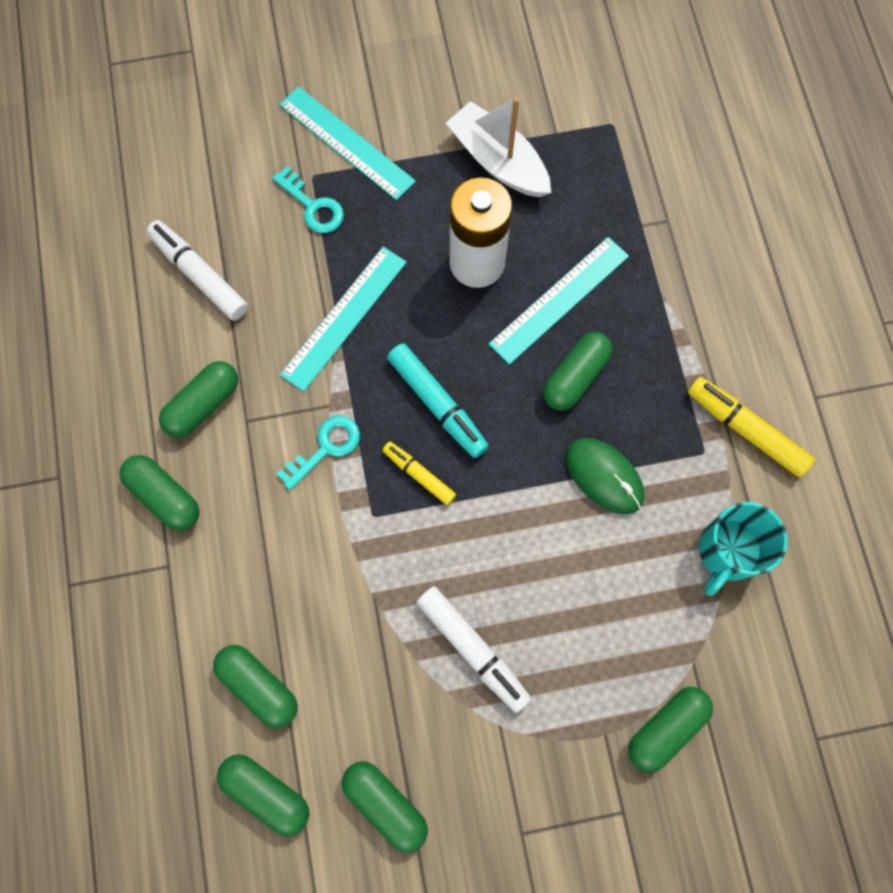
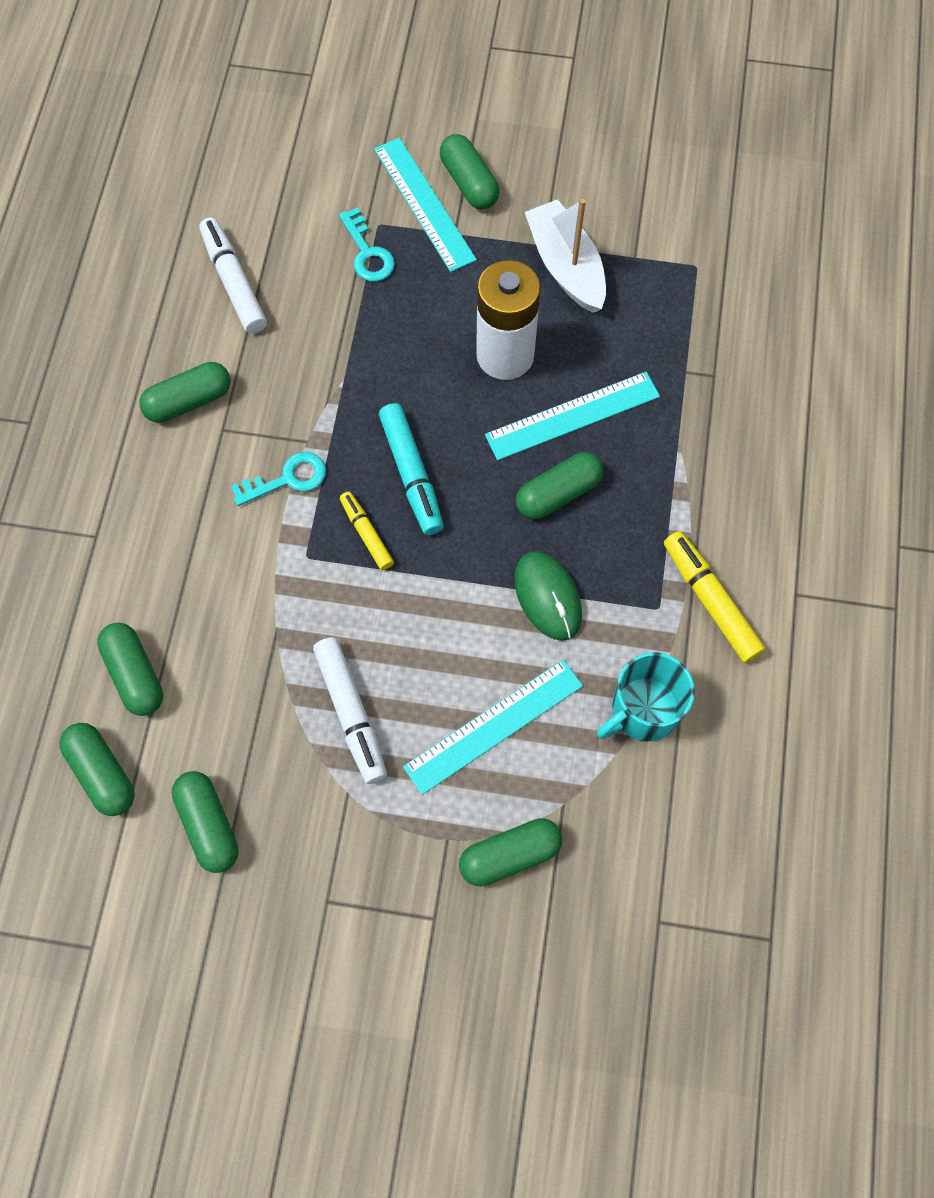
camera: 20 degrees right, 5 degrees down
green capsule [119,455,199,531] -> green capsule moved to [440,134,499,209]
turquoise ruler [280,246,407,392] -> turquoise ruler moved to [403,659,583,795]

